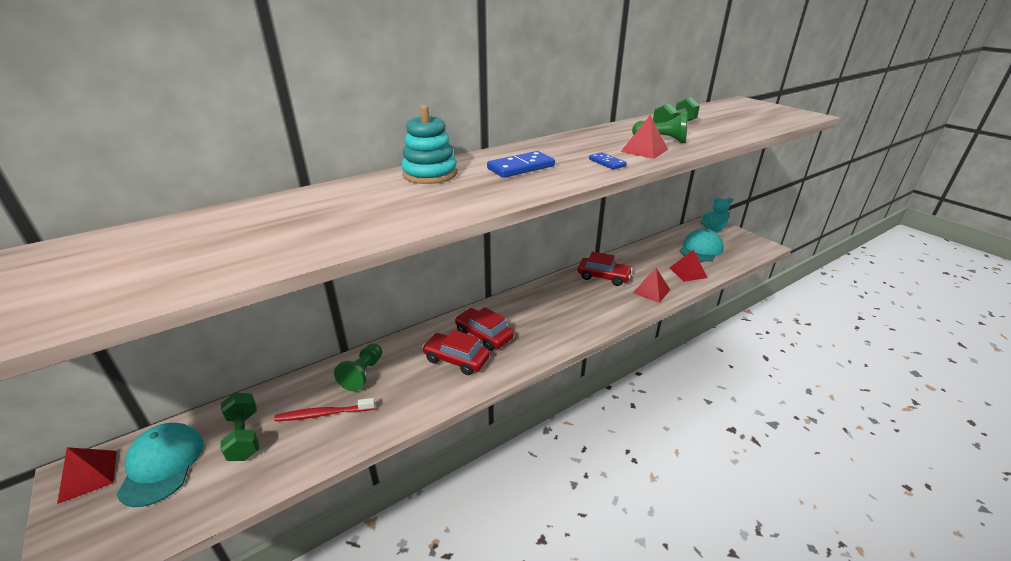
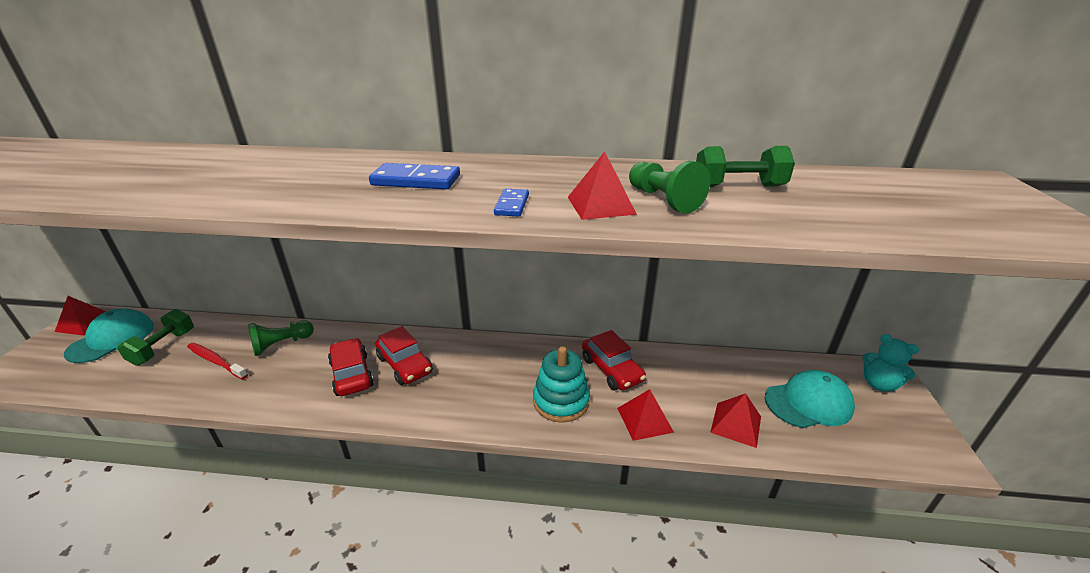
camera: 40 degrees right, 0 degrees up
turquoise stacking toy [401,105,457,184] -> turquoise stacking toy moved to [533,346,590,423]
red car [455,307,514,351] -> red car turned 150 degrees clockwise [376,326,433,385]

